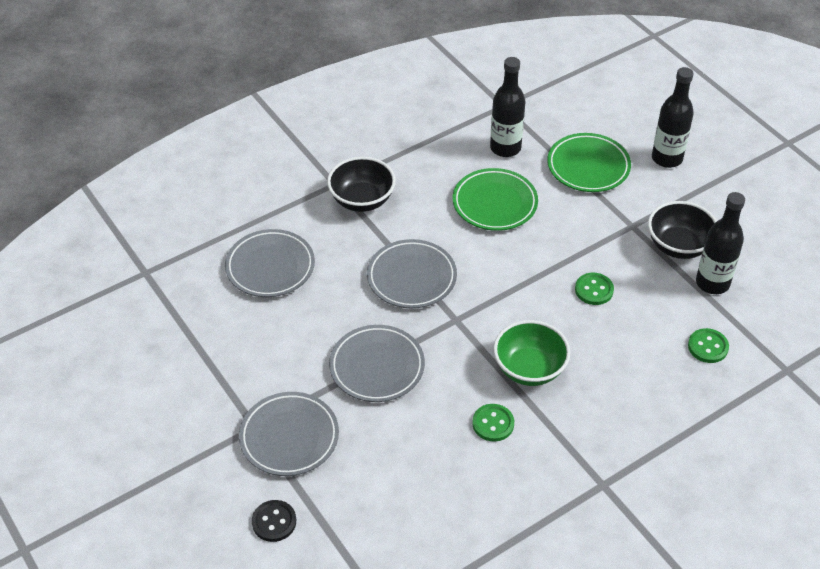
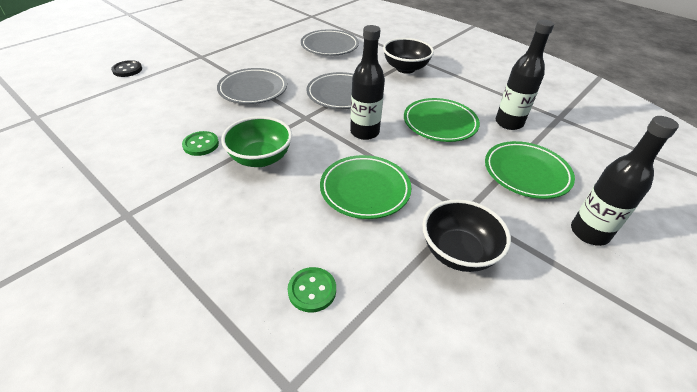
camera: 75 degrees right, 5 degrees down
grey plate [239,392,339,476] -> none
green button [575,273,614,305] -> green plate [320,155,412,219]
black bottle [696,192,745,294] -> black bottle moved to [350,25,385,140]

